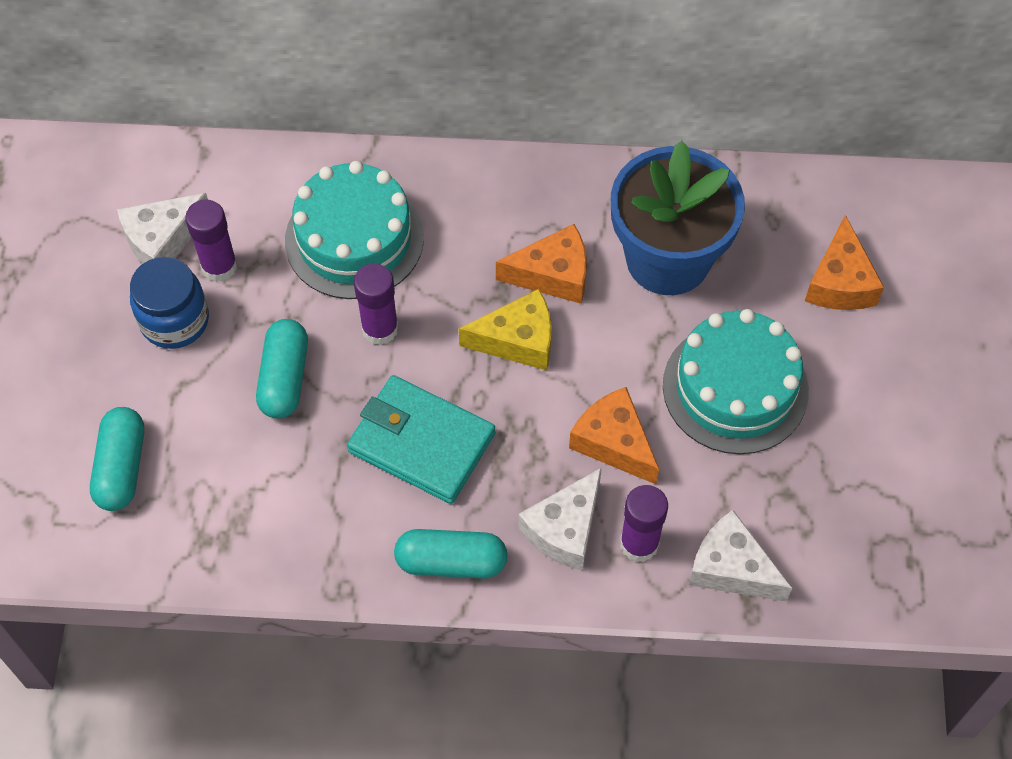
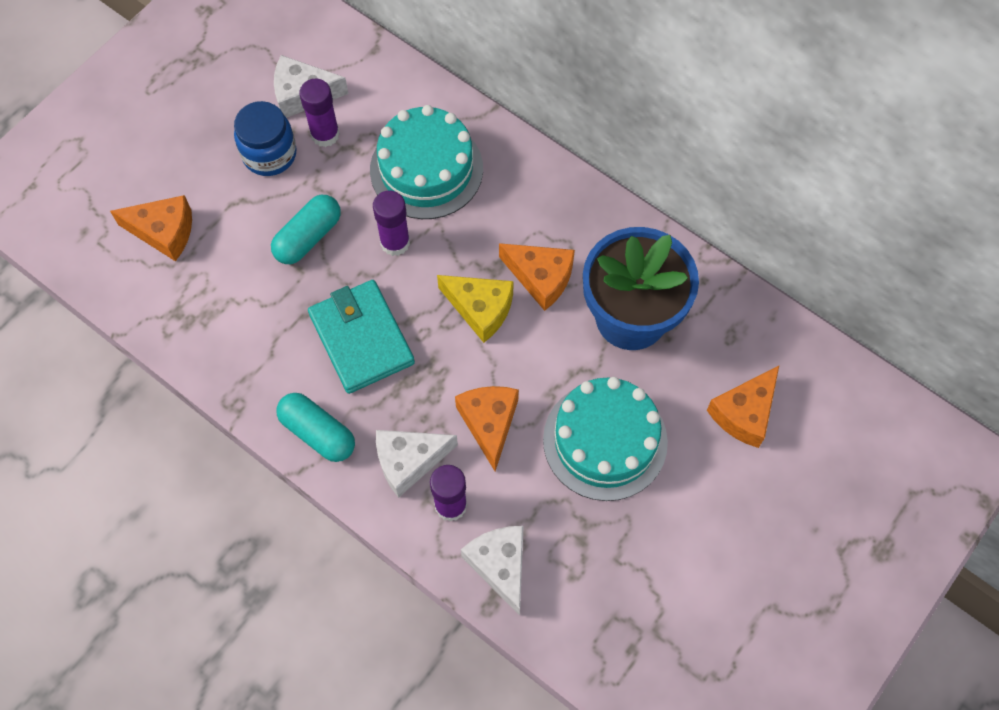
camera: 35 degrees right, 5 degrees up
turquoise capsule [90,407,144,511] -> orange cheese [110,195,192,261]

